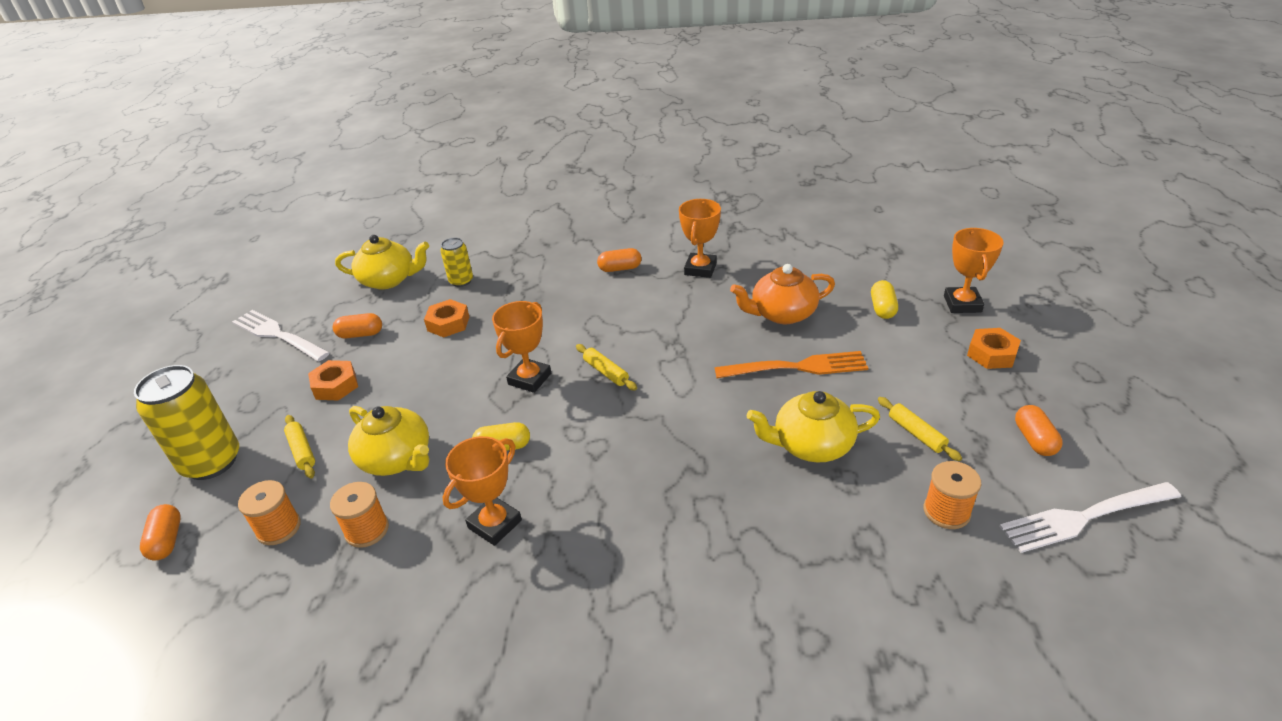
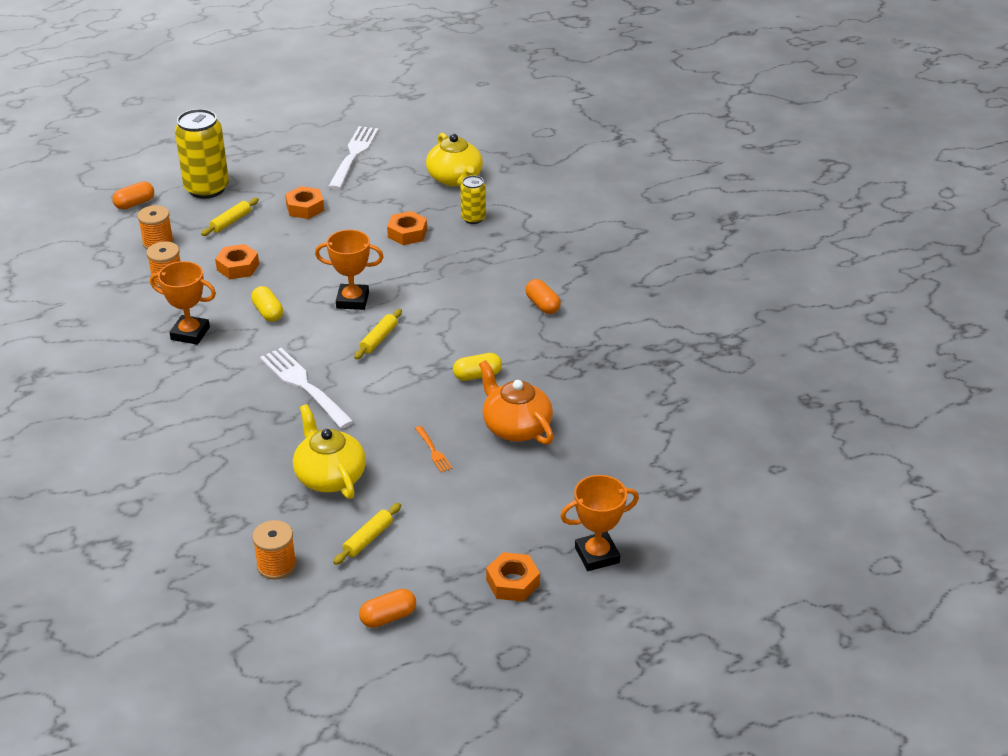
camera: 65 degrees right, 0 degrees up
orange capsule [333,313,382,338] -> none
yellow teapot [348,406,429,476] -> orange nut [215,244,259,279]
orange trophy [679,199,721,278] -> none
orange fork [714,351,868,378] -> orange fork [415,426,453,472], size x0.47
yellow capsule [871,280,898,319] -> yellow capsule moved to [453,353,502,381]
white fork [999,482,1181,553] -> white fork moved to [260,348,354,429]

